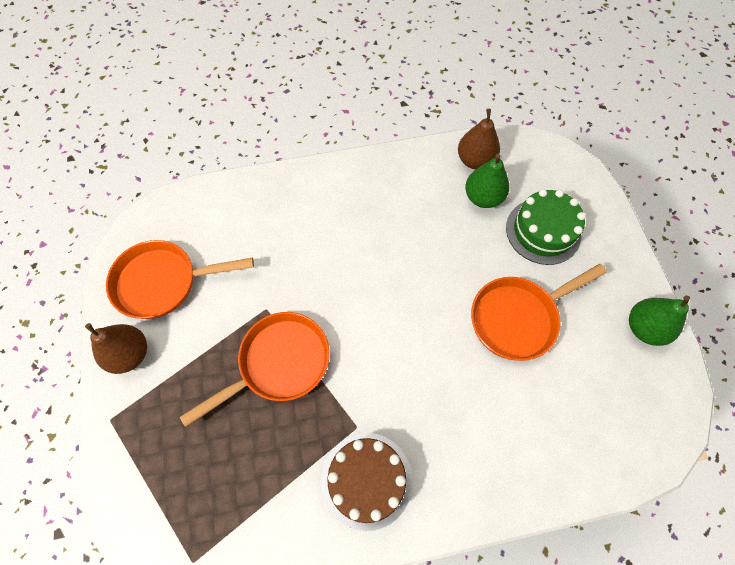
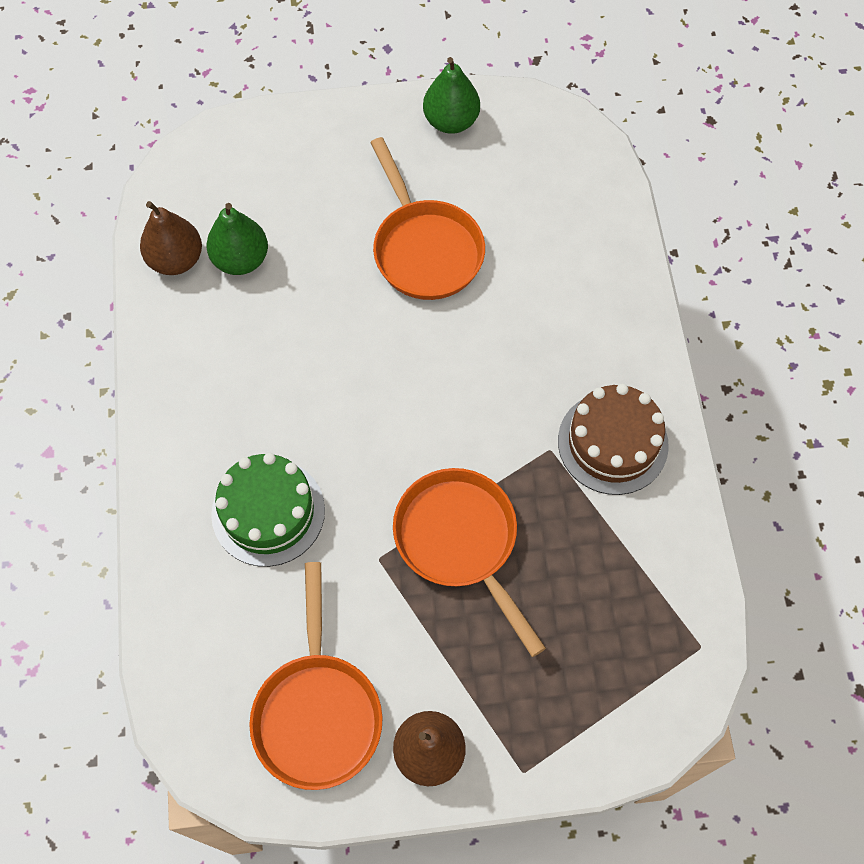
camera: 85 degrees left, 0 degrees up
green cake [506,189,586,265] -> green cake moved to [211,453,325,567]

